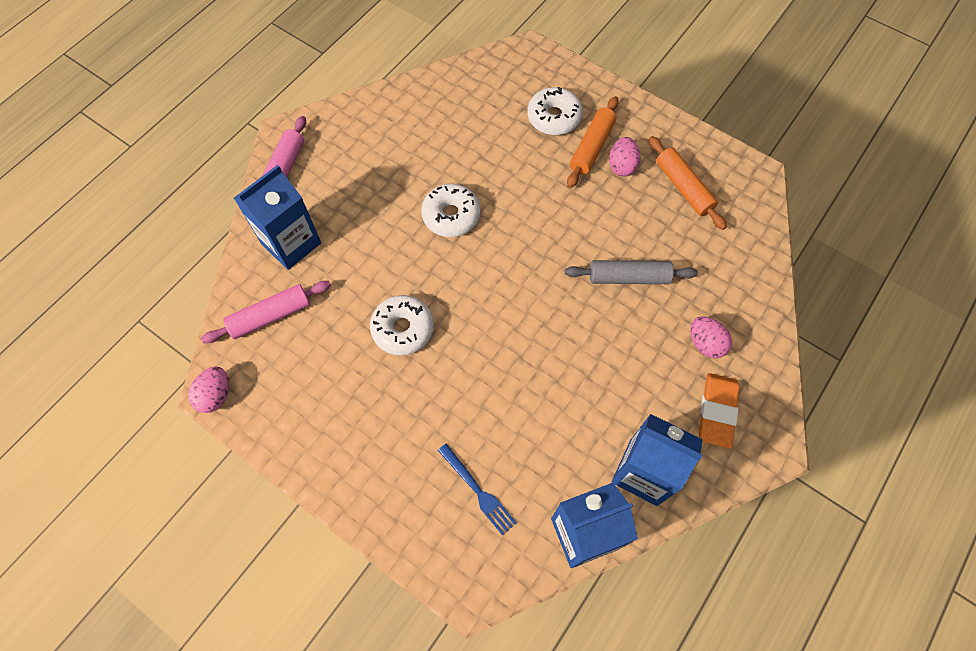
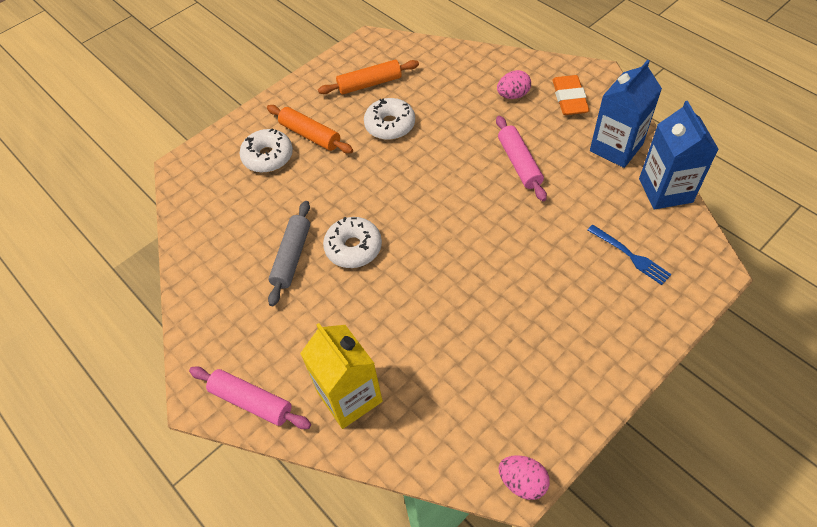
camera: 75 degrees left, 10 degrees down
pink rolling pin [201,281,331,343] -> pink rolling pin moved to [496,116,547,201]
blue carton [234,165,321,270] -> yellow carton [300,323,383,429]
white donut [370,295,434,356] -> white donut moved to [364,98,415,140]
blue fork [438,444,517,536] -> blue fork turned 75 degrees clockwise [587,225,672,285]
grey rolling pin [565,260,698,284] -> grey rolling pin moved to [268,201,310,306]
pink egg [609,137,640,177] -> none
orange eraser [699,373,740,449] -> orange eraser turned 60 degrees clockwise [552,75,590,115]

